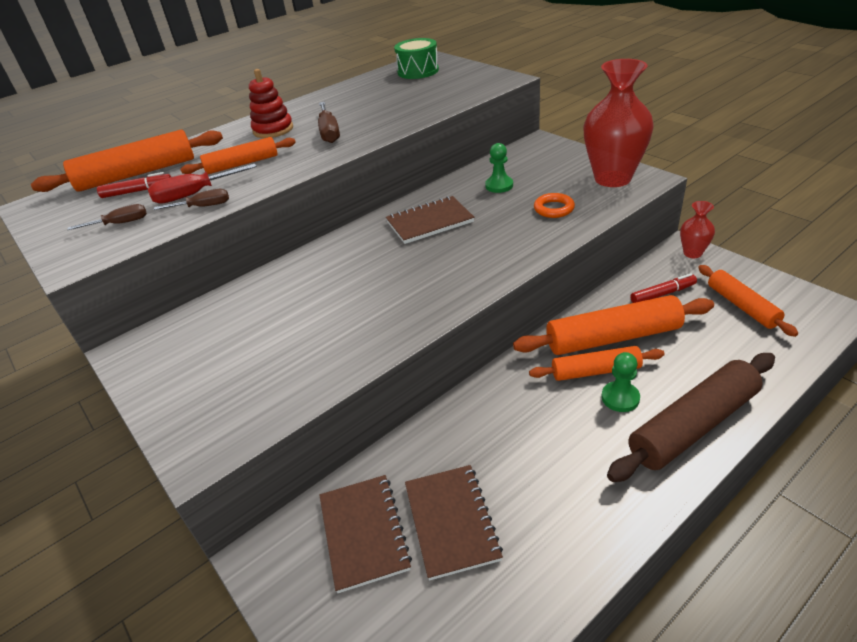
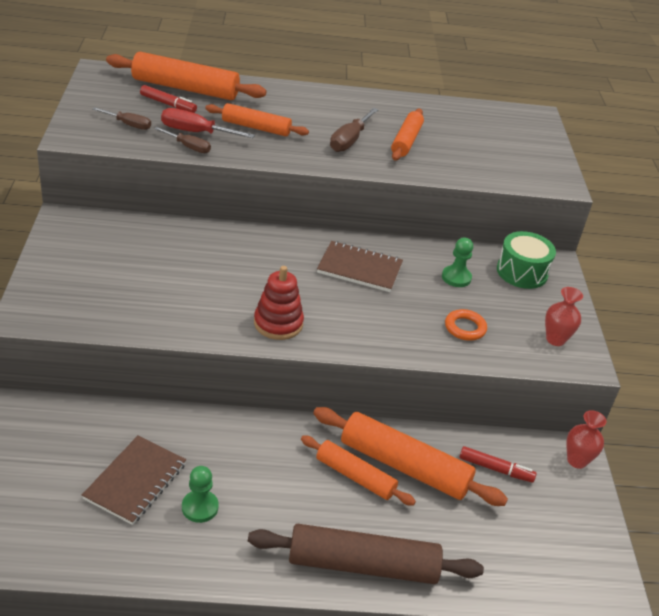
camera: 30 degrees right, 0 degrees up
red stacking toy [249,69,293,138] -> red stacking toy moved to [254,266,304,340]
brown notebook [319,475,412,593] -> none
green drum [394,38,439,79] -> green drum moved to [497,231,556,289]
red vase [583,59,654,187] -> red vase [545,287,583,346], size x0.49
green pawn [602,352,640,412] -> green pawn moved to [182,466,219,523]
orange rolling pin [698,265,798,337] -> orange rolling pin moved to [391,109,424,161]

